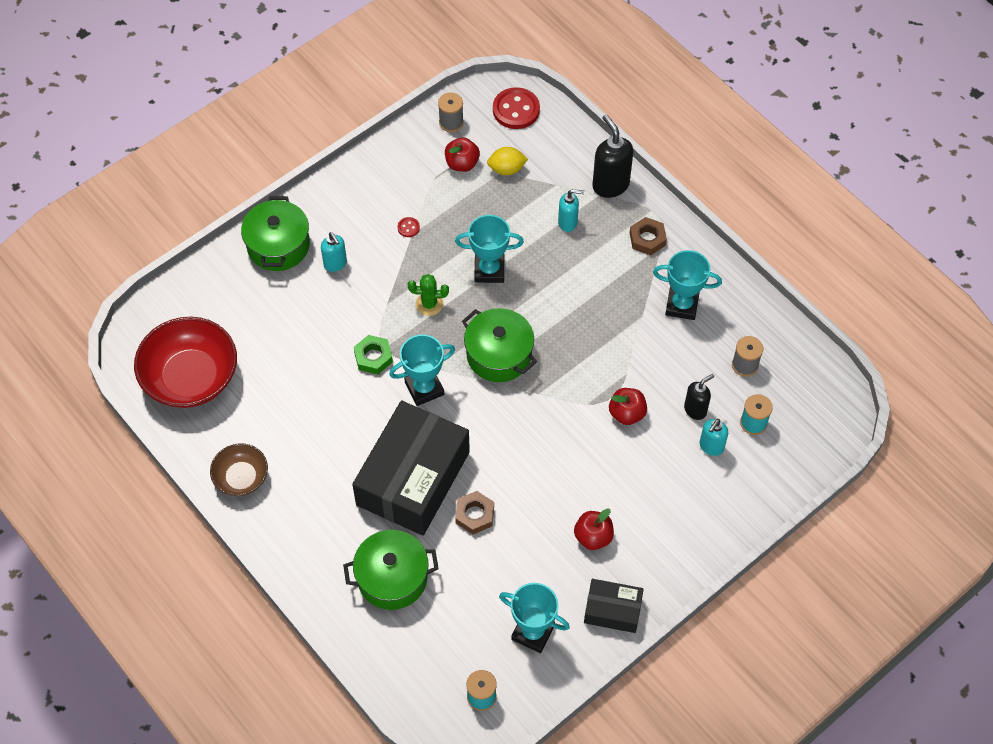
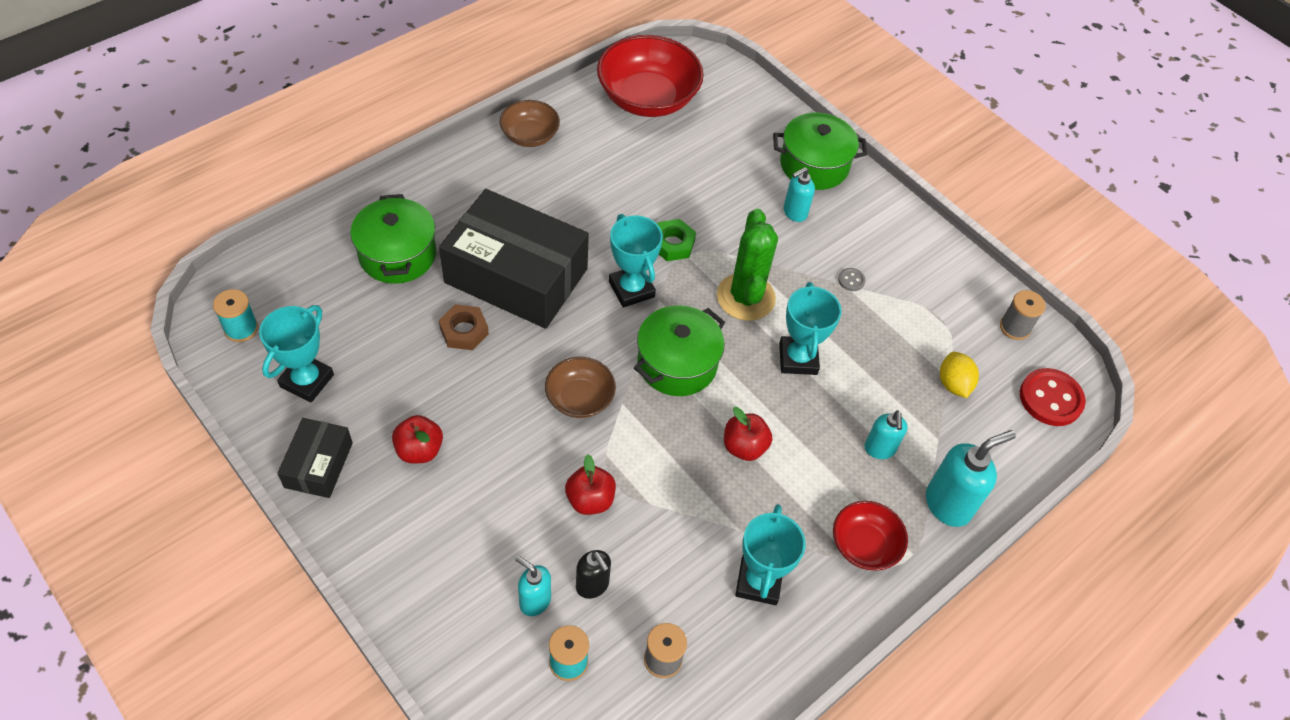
camera: 85 degrees right, 5 degrees down
red button [398,217,420,237] -> grey button [838,268,866,291]
green cactus [408,274,449,316] -> green cactus [717,209,778,321], size x1.78
red apple [445,137,480,172] -> red apple moved to [724,407,772,461]
black soap dispenser [592,114,633,198] -> turquoise soap dispenser [926,430,1016,527]
brown nut [630,217,667,255] -> red bowl [833,501,908,571]
none -> brown bowl [545,357,616,418]

